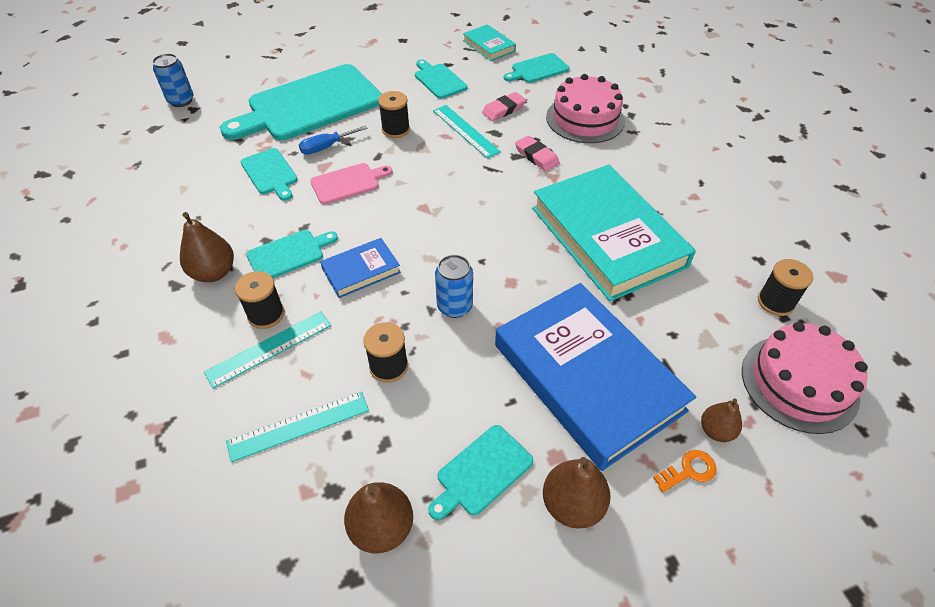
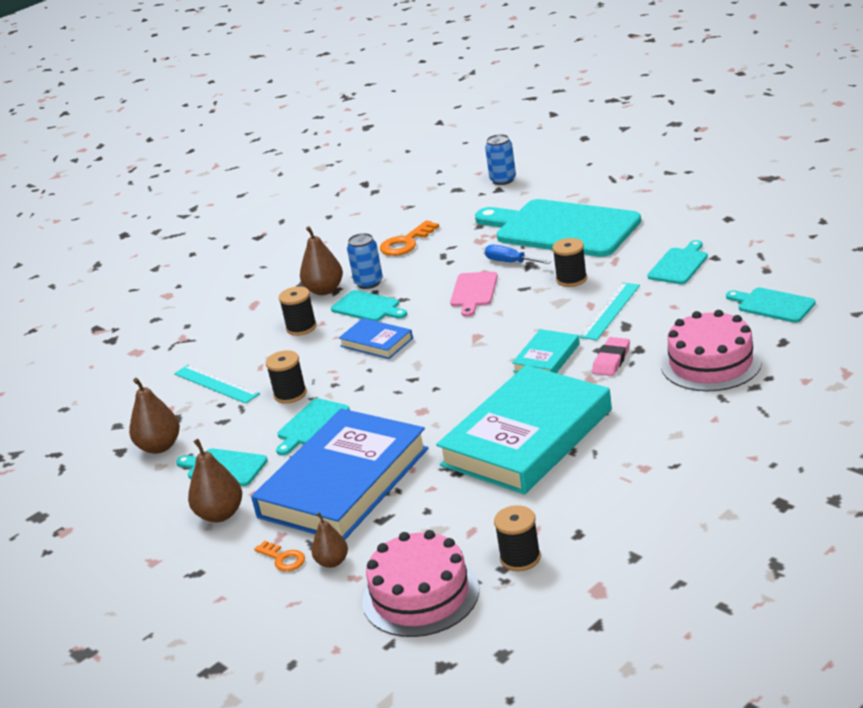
camera: 70 degrees right, 20 degrees down
turquoise ruler [204,311,331,389] -> none
turquoise cutting board [240,148,298,201] -> turquoise cutting board moved to [276,398,350,455]
pink cutting board [310,163,392,204] -> pink cutting board turned 60 degrees clockwise [450,272,498,317]
blue can [435,255,473,318] -> blue can moved to [347,233,383,289]
turquoise book [463,24,516,61] -> turquoise book moved to [512,329,580,373]
pink eraser [482,92,526,121] -> none
none -> orange key [380,220,439,256]

